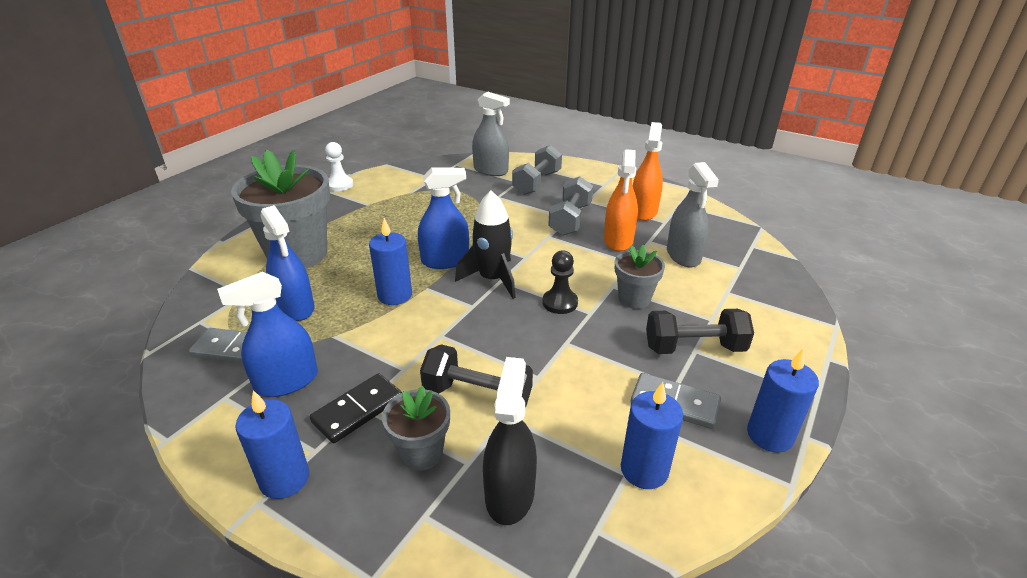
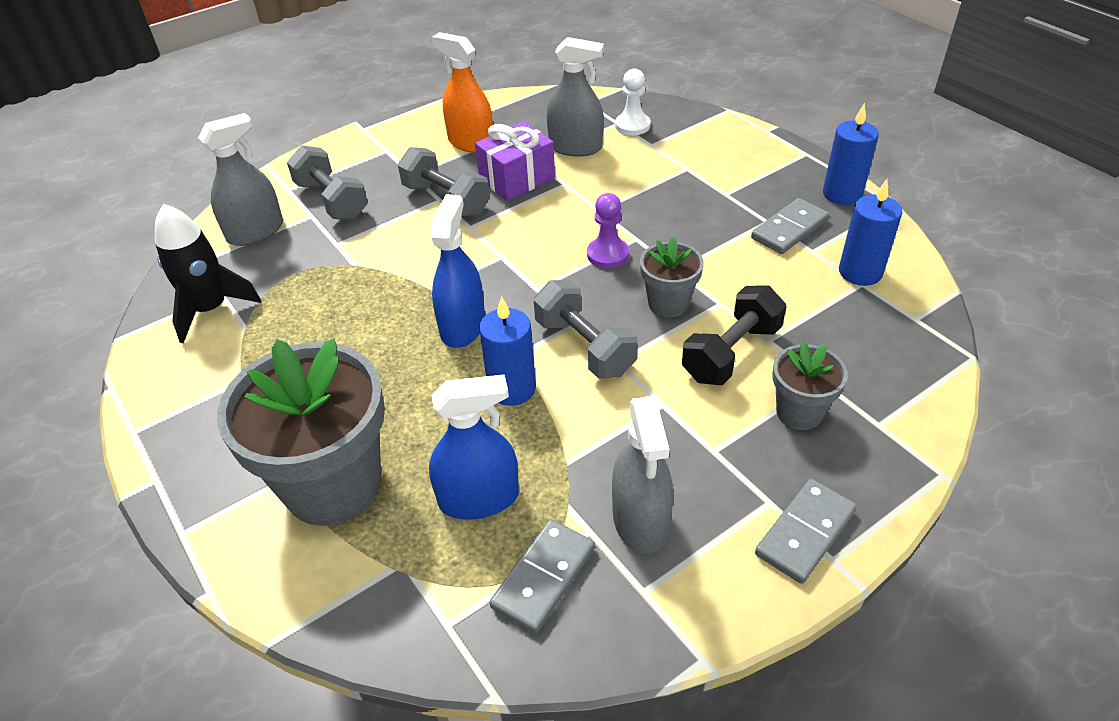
camera: 65 degrees left, 10 degrees up
blue spray bottle [217,272,318,397] -> grey spray bottle [612,396,673,554]
blue candle [235,390,309,499] -> grey domino [755,479,857,584]
black domino [310,373,402,443] -> none
white pawn [325,142,353,191] -> white pawn moved to [615,69,650,135]
black rocket [455,191,516,299] -> black rocket moved to [155,204,261,343]
black spray bottle [483,357,537,525] -> none
black pawn [543,251,578,314] -> purple pawn [587,193,629,268]
orange spray bottle [604,149,638,251] -> purple gift [475,122,555,201]
grey flower pot [615,244,665,309] -> grey flower pot moved to [640,236,704,317]
black dumbbell [646,309,754,354] -> none
none -> grey dumbbell [534,280,638,379]

